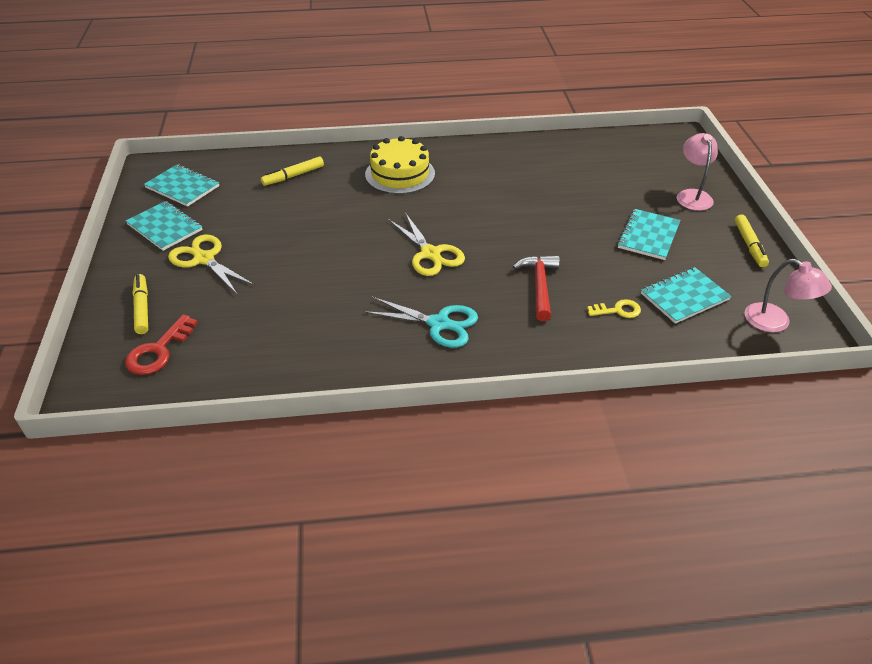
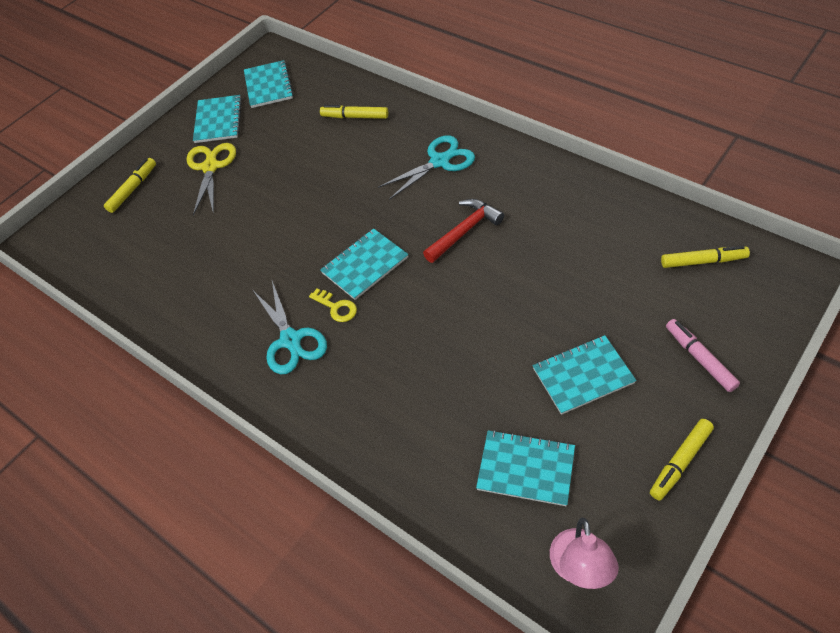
camera: 50 degrees right, 10 degrees up
red key [125,314,198,375] -> none
yellow cake [365,136,435,194] -> turquoise scissors [378,135,475,200]
yellow scissors [389,213,465,276] -> turquoise notebook [320,228,408,300]
red hammer [513,255,560,321] -> red hammer moved to [423,199,504,263]
yellow key [587,299,641,318] -> yellow key moved to [309,288,357,322]
pink lamp [677,133,718,211] -> pink marker [666,319,740,392]
none -> yellow marker [661,246,750,268]

